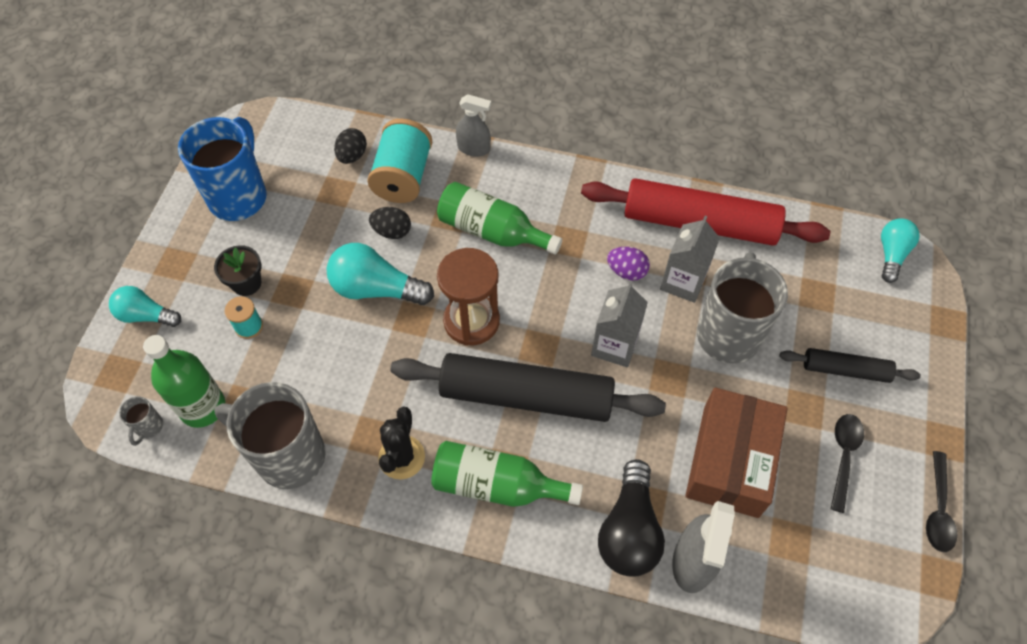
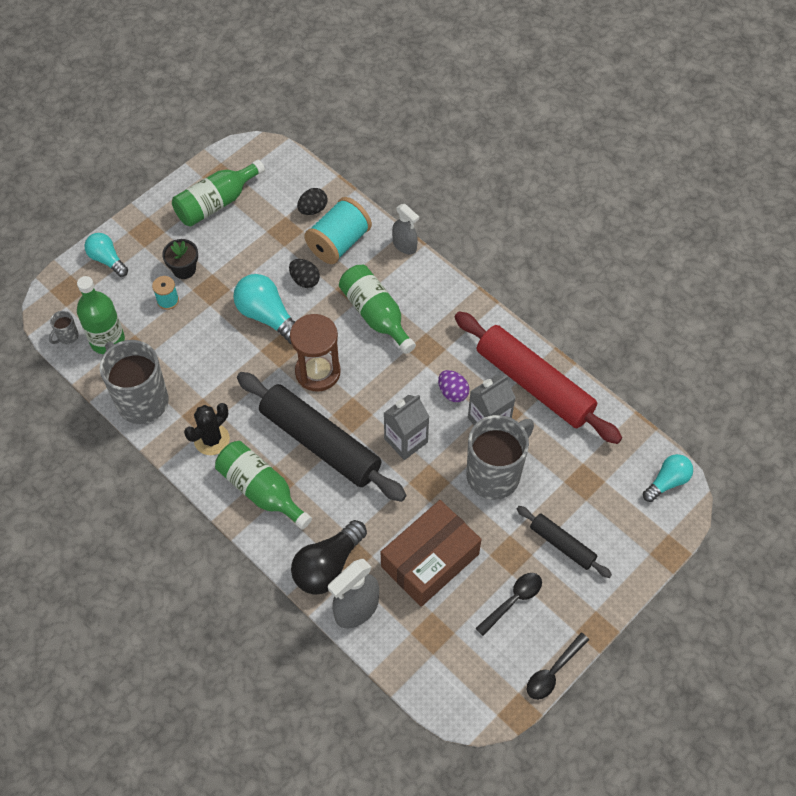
camera: 30 degrees right, 0 degrees up
blue mug [178,117,267,221] -> green bottle [172,160,265,227]

